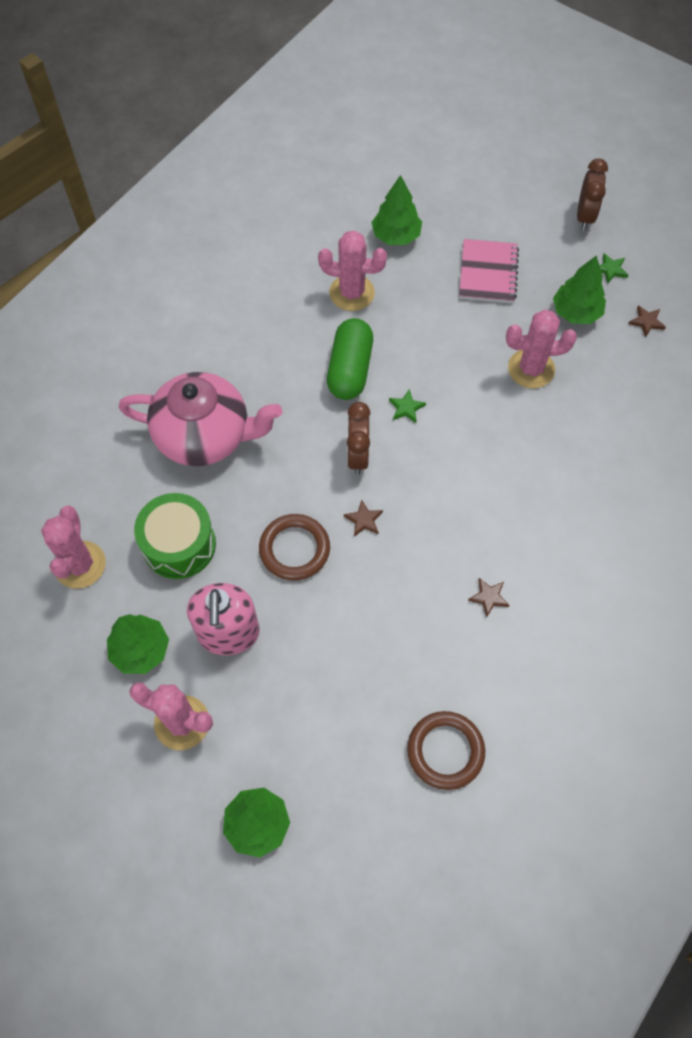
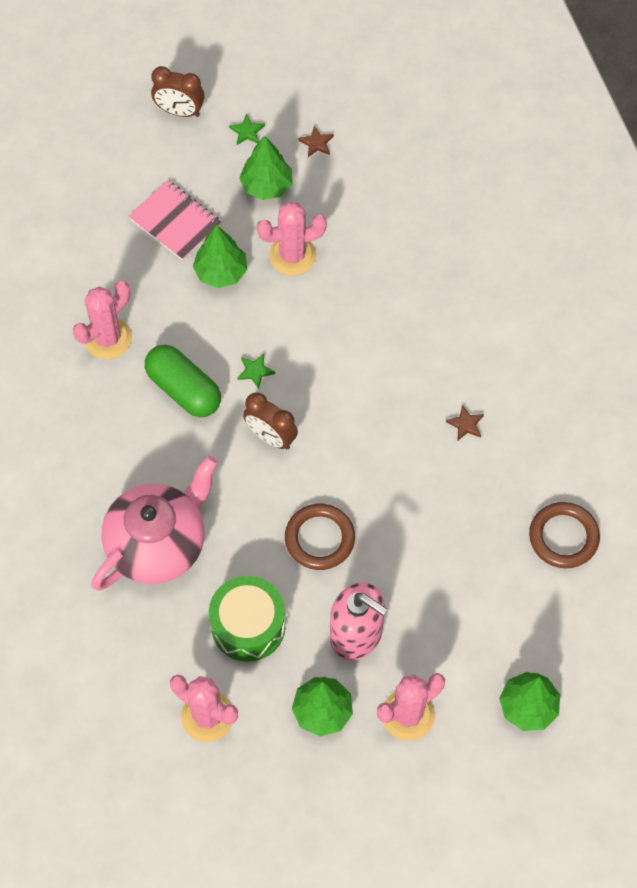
camera: 55 degrees left, 0 degrees up
brown star [344,500,383,536] -> none
green tree [371,175,422,245] -> green tree moved to [193,225,247,288]
pink cactus [506,310,577,388] -> pink cactus turned 45 degrees clockwise [257,202,327,276]
brown clock [577,158,608,230] -> brown clock turned 150 degrees clockwise [151,66,204,117]

